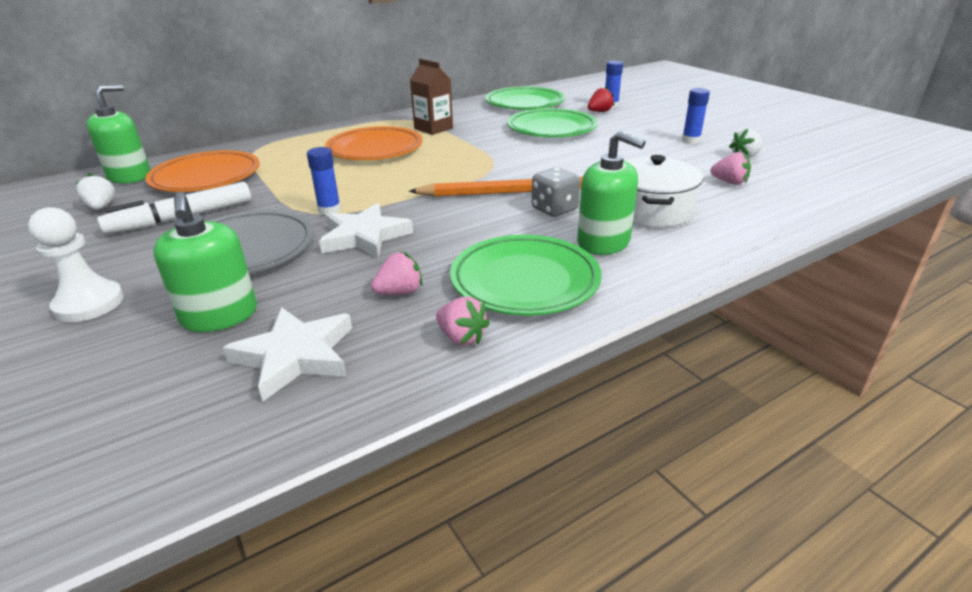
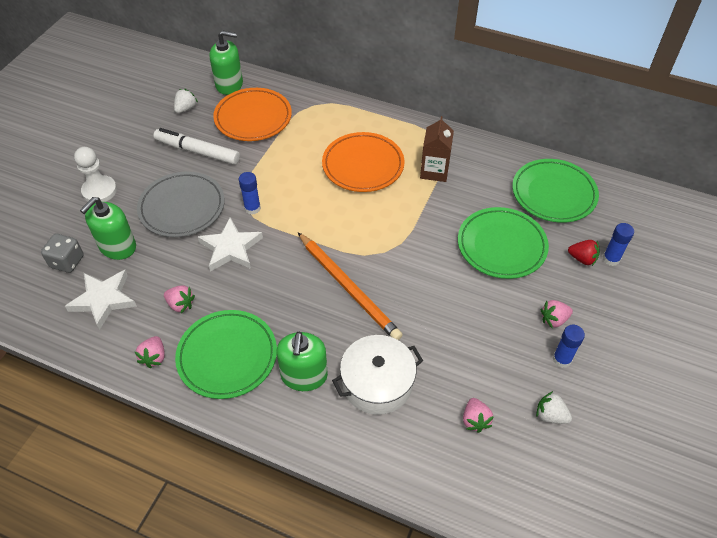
camera: 55 degrees right, 20 degrees up
grey dice [532,168,580,217] -> grey dice moved to [41,234,84,273]
none -> pink strawberry [540,300,573,328]

